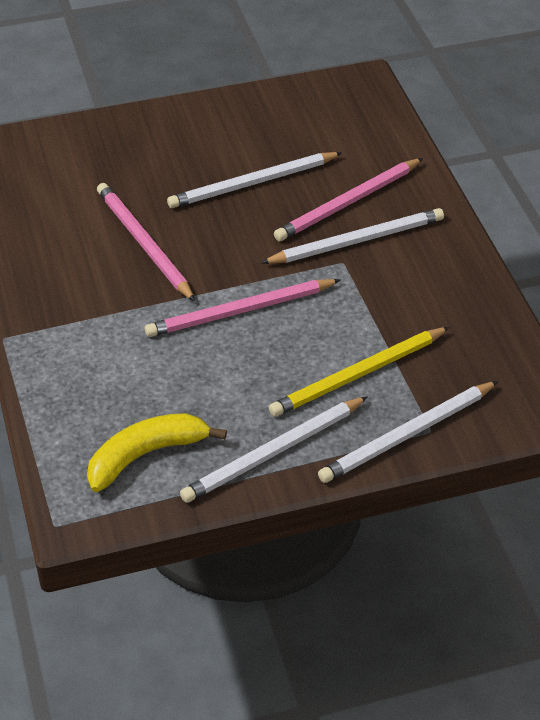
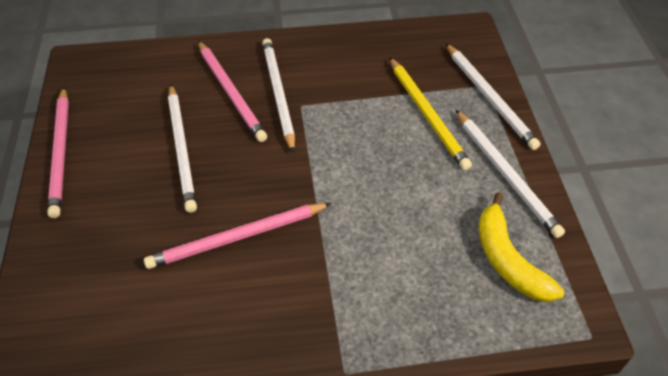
camera: 80 degrees left, 5 degrees up
pink pencil [145,279,341,337] -> pink pencil moved to [47,87,69,218]

